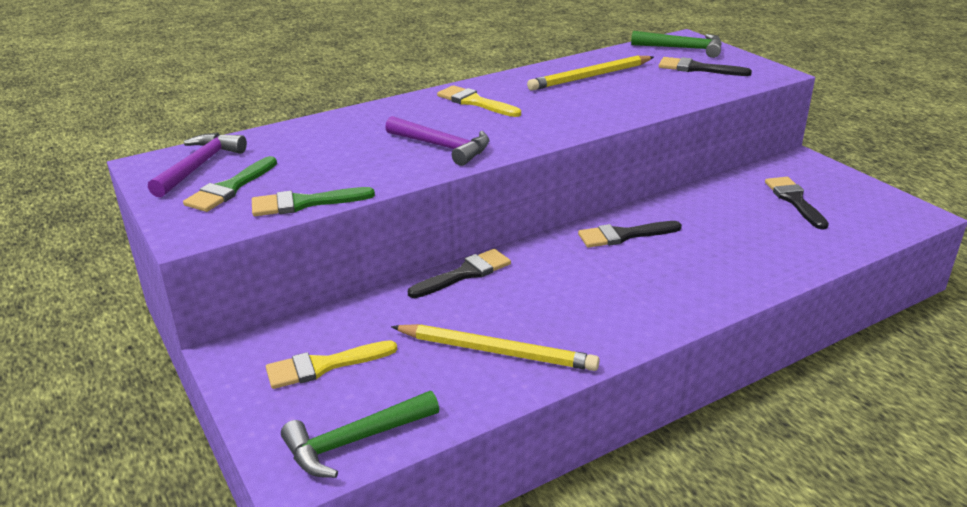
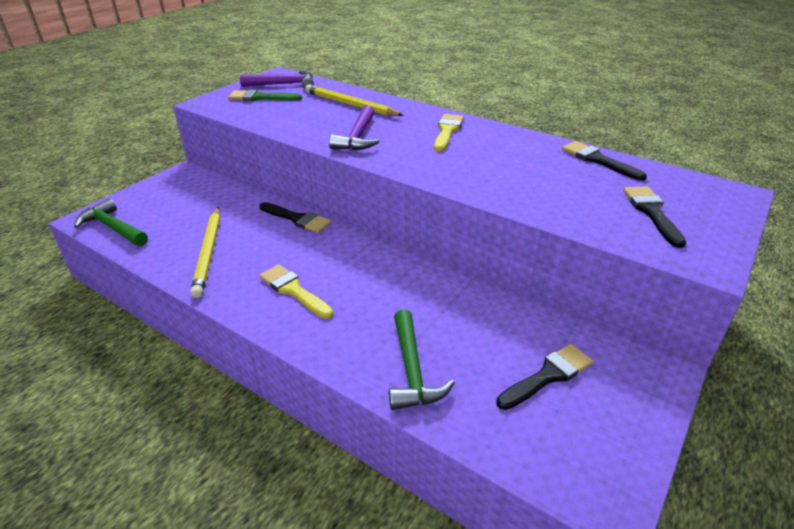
camera: 65 degrees right, 5 degrees up
green brush [252,187,375,216] -> none
yellow brush [266,340,397,389] -> yellow brush moved to [259,264,333,319]
yellow pencil [527,55,654,91] -> yellow pencil moved to [305,84,404,116]
black brush [578,221,682,248] -> black brush moved to [562,141,647,181]
green hammer [631,31,722,58] -> green hammer moved to [389,309,455,410]

